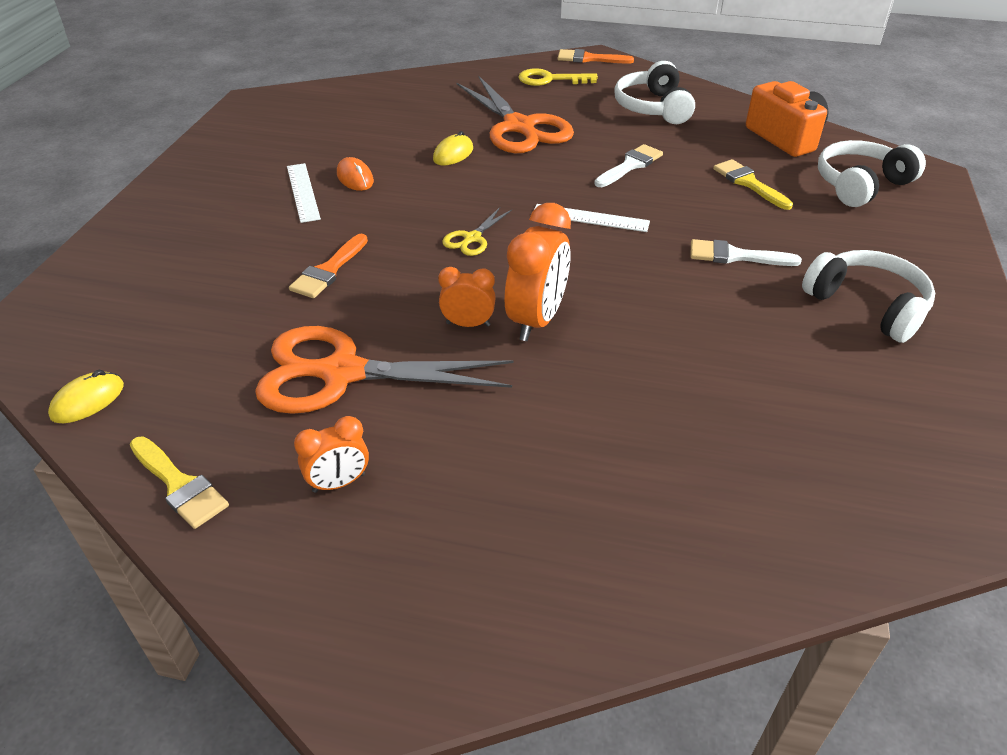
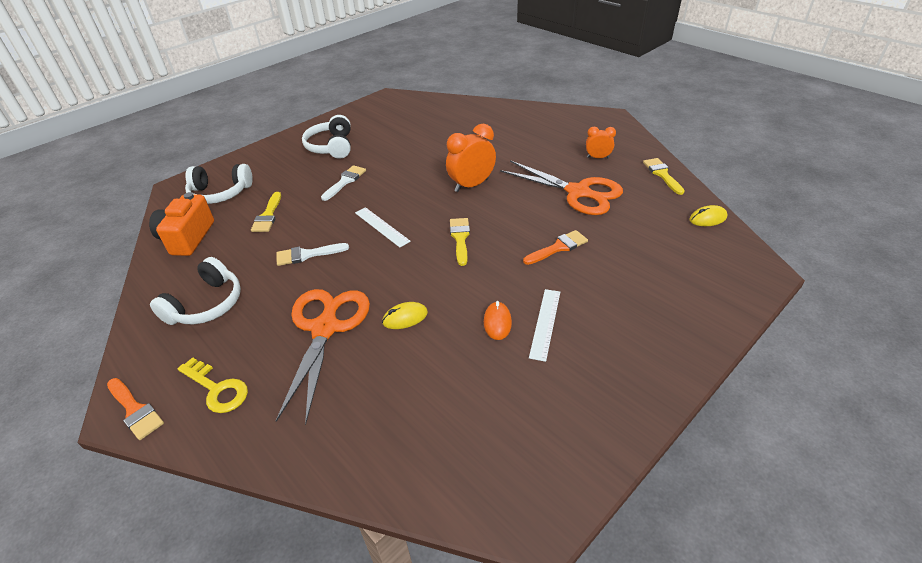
camera: 145 degrees left, 0 degrees up
orange clock [438,267,496,327] -> none
yellow scissors [442,206,512,256] -> yellow brush [450,218,470,266]
white brush [690,239,802,266] -> white brush turned 105 degrees counterclockwise [321,165,366,201]

